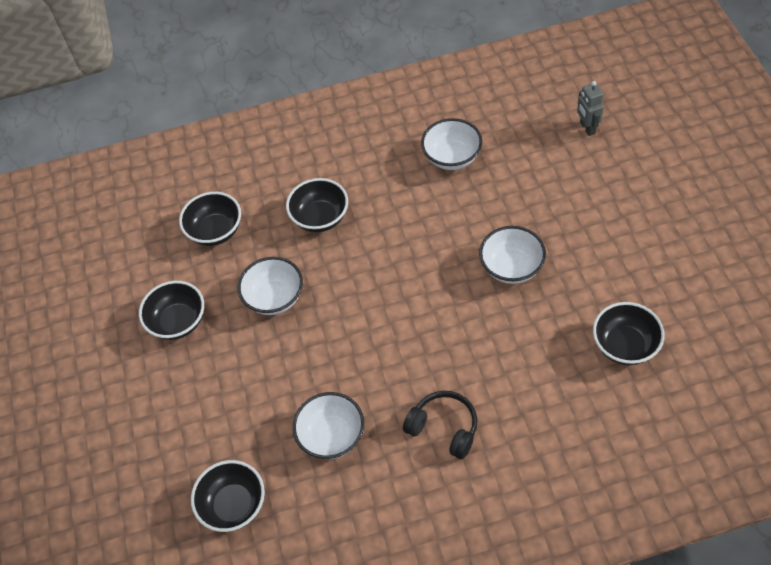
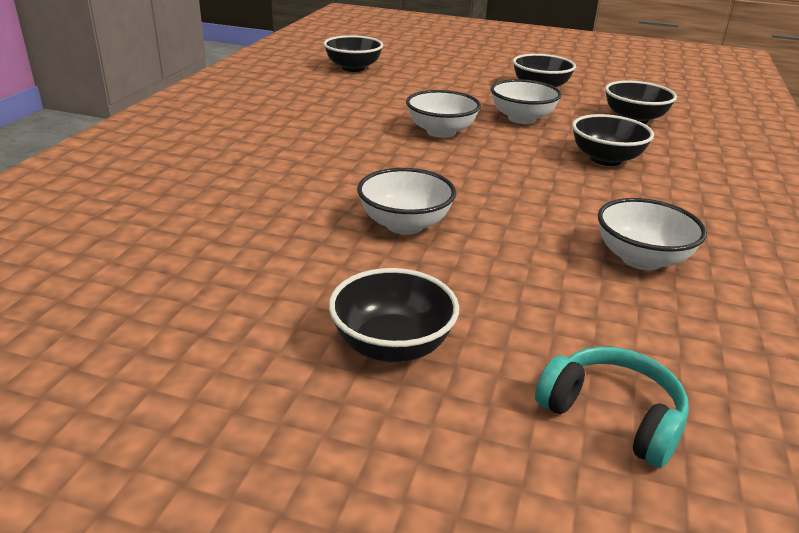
camera: 115 degrees right, 25 degrees down
white bowl [293,392,364,459] -> white bowl moved to [406,90,481,138]
black headphones [403,391,478,459] -> none
grey robot [577,81,604,136] -> turquoise headphones [535,346,689,468]
black bowl [593,302,665,365] -> black bowl moved to [329,268,459,362]

